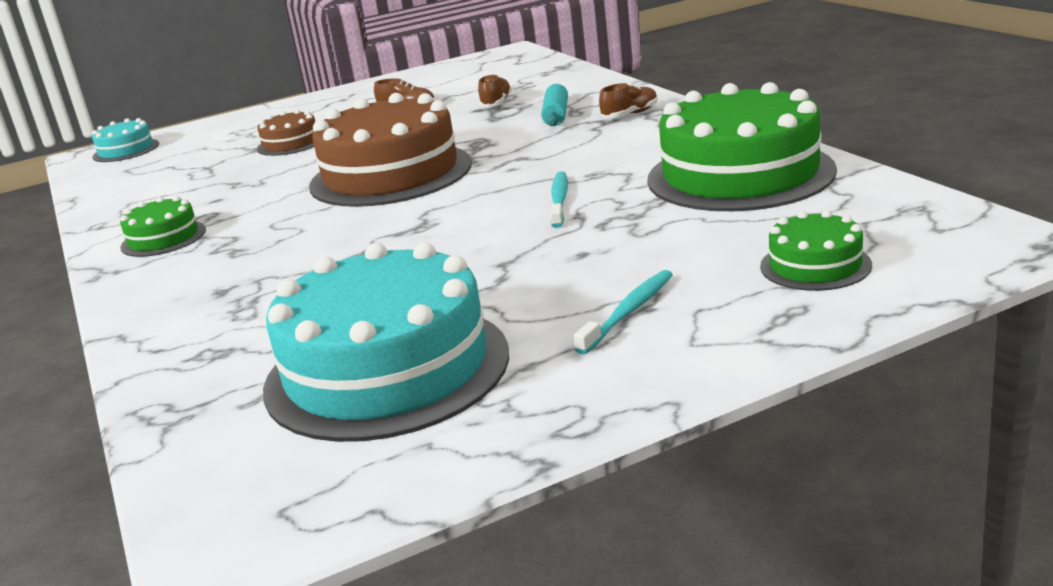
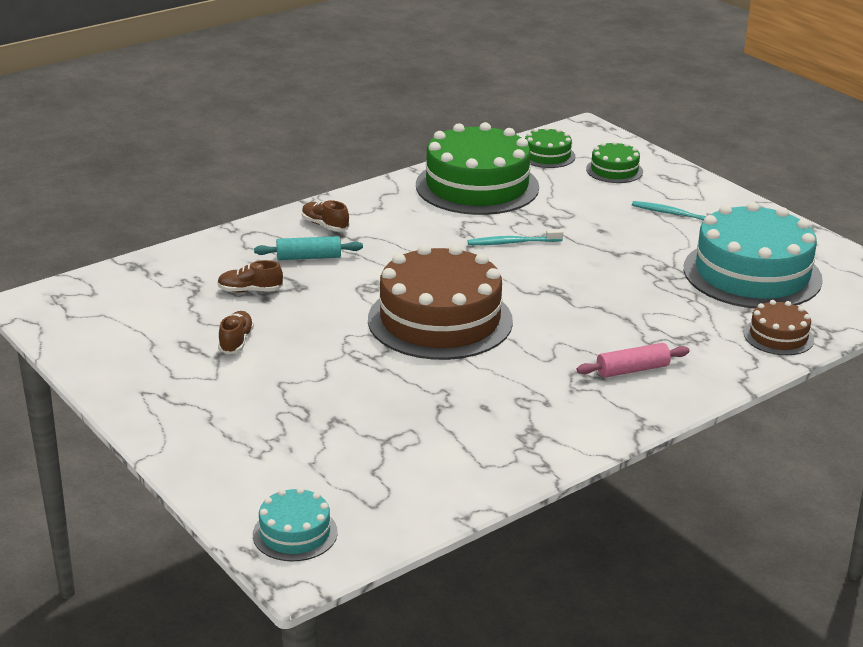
camera: 105 degrees left, 5 degrees up
green cake [120,196,206,257] -> green cake moved to [525,127,576,168]
brown cake [257,109,315,156] -> brown cake moved to [744,300,814,355]
none -> pink rolling pin [577,343,690,378]

